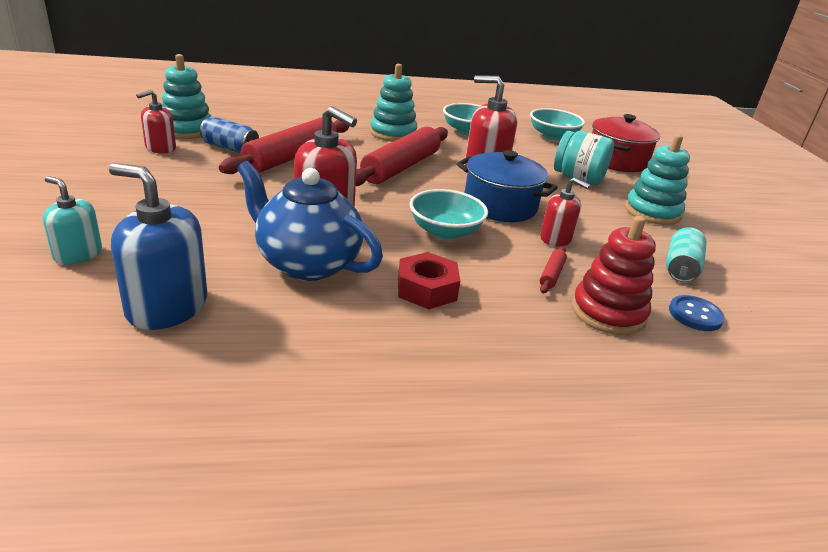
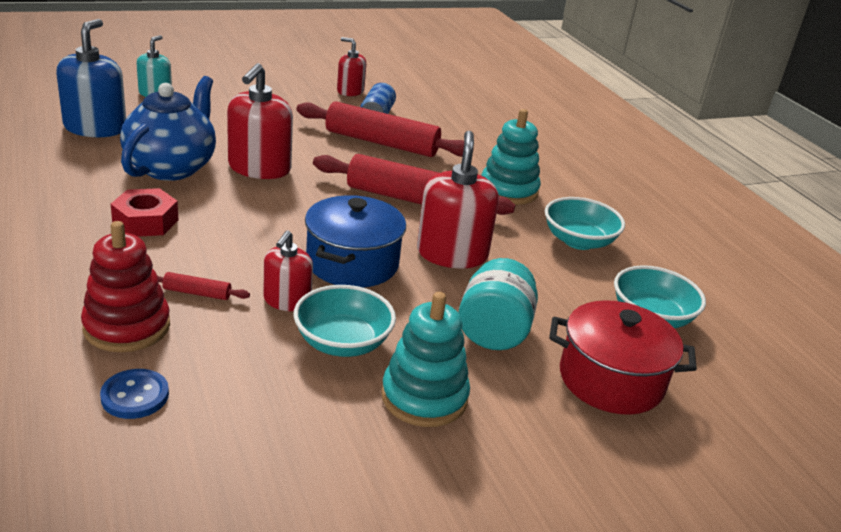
camera: 75 degrees right, 0 degrees up
turquoise stacking toy [162,54,211,139] -> none
turquoise bowl [409,189,488,239] -> turquoise bowl moved to [293,285,396,357]
turquoise can [666,227,707,282] -> none

